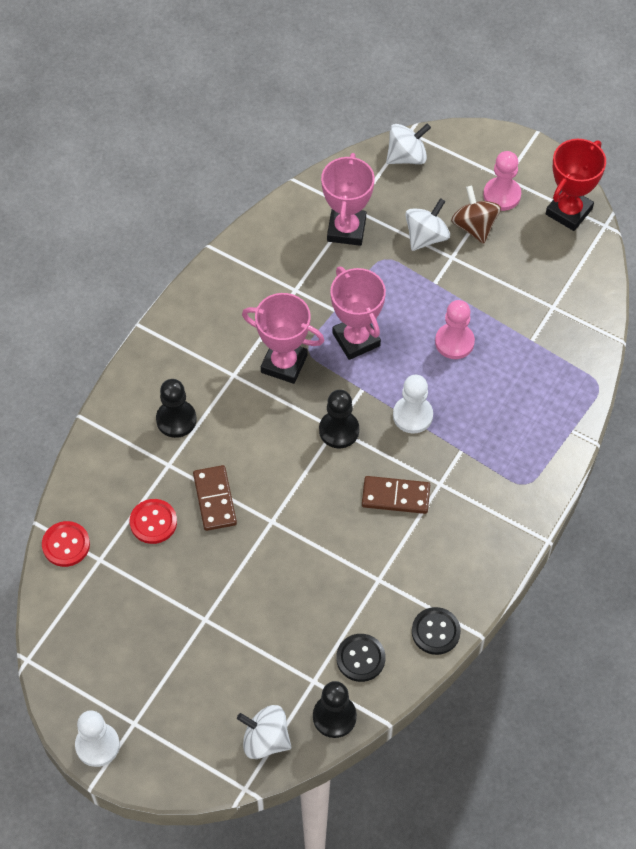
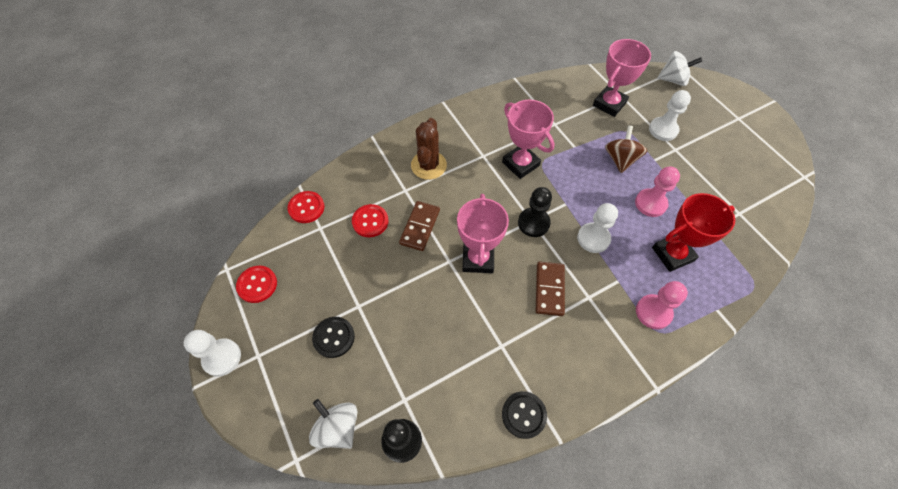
camera: 30 degrees right, 0 degrees up
black pawn [156,379,196,438] -> brown cactus [411,118,447,180]
pink trophy [330,267,386,360] -> pink trophy moved to [457,194,509,273]
black button [337,634,385,682] -> black button moved to [312,317,355,358]
brown domino [362,476,430,514] -> brown domino turned 60 degrees clockwise [536,262,565,316]
white spinning top [405,198,450,251] -> white pawn [649,90,691,141]
brown spinning top [451,186,501,244] -> brown spinning top moved to [605,125,647,173]
pink pawn [483,151,521,211] -> pink pawn moved to [636,281,688,329]
red trophy [546,139,606,231] -> red trophy moved to [652,193,735,272]
none -> red button [236,266,277,303]

